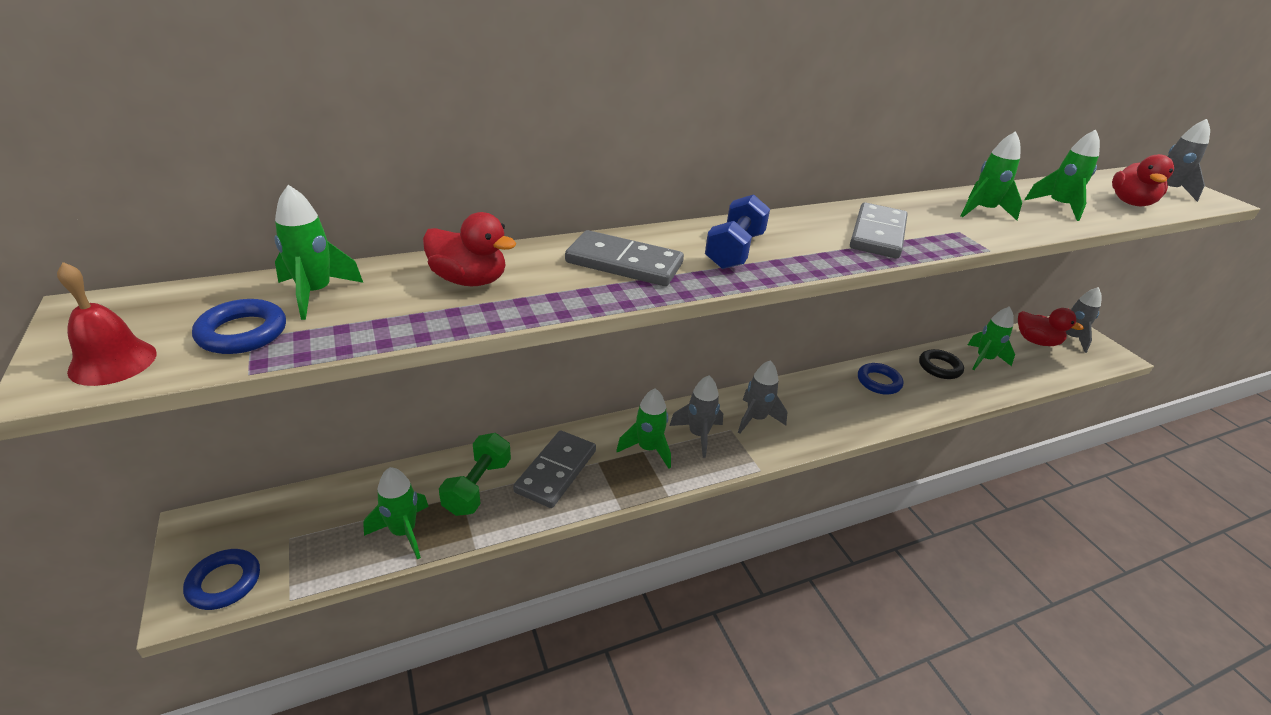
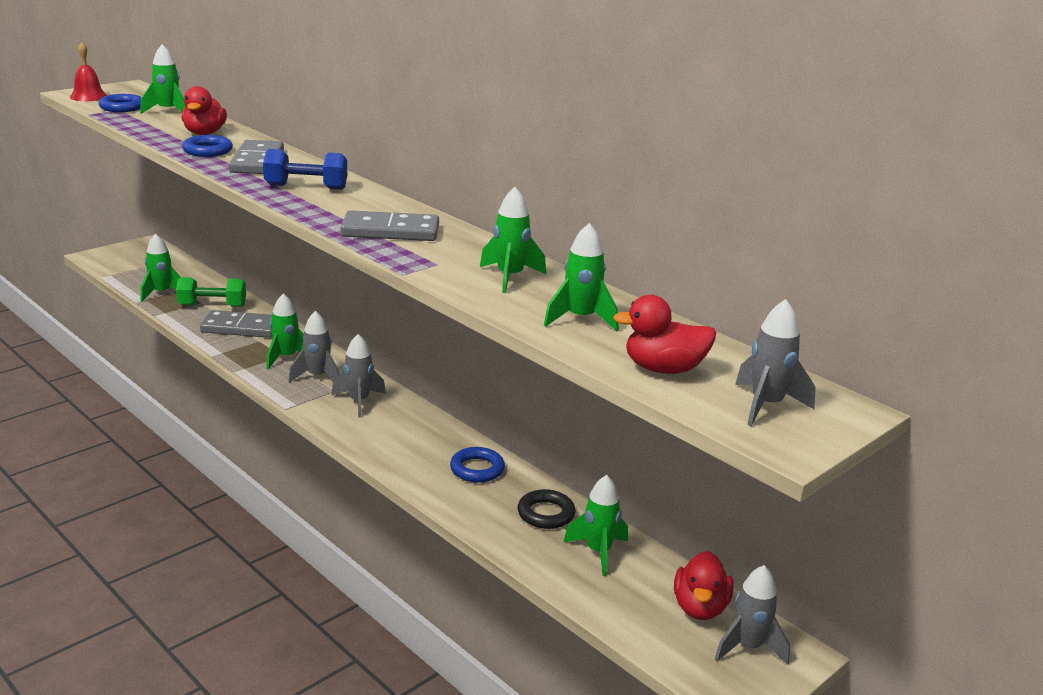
camera: 70 degrees right, 10 degrees down
blue ring [183,549,260,610] -> blue ring moved to [182,135,233,157]

